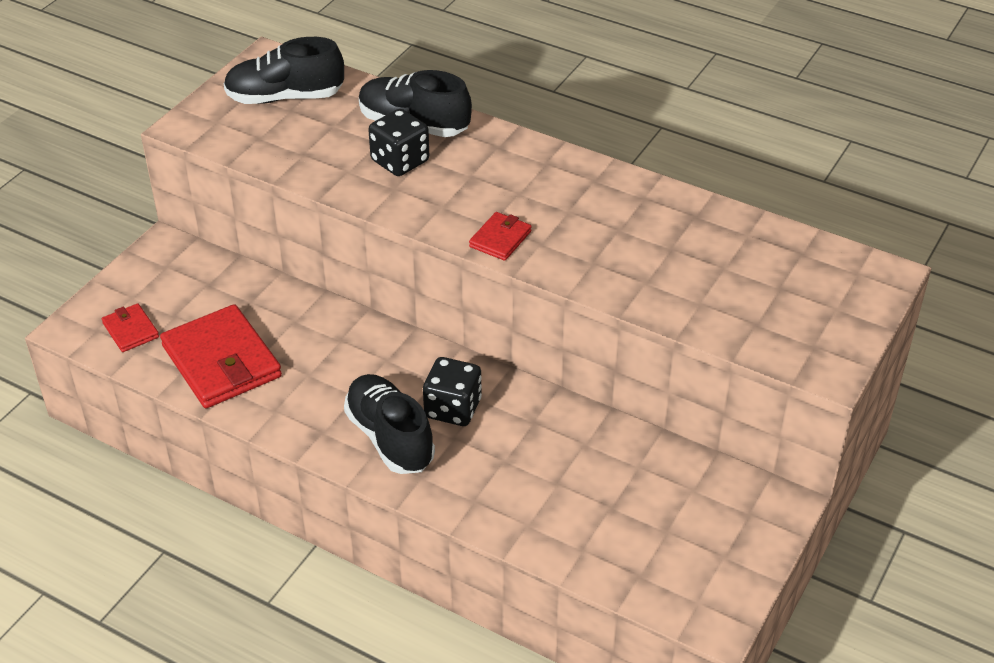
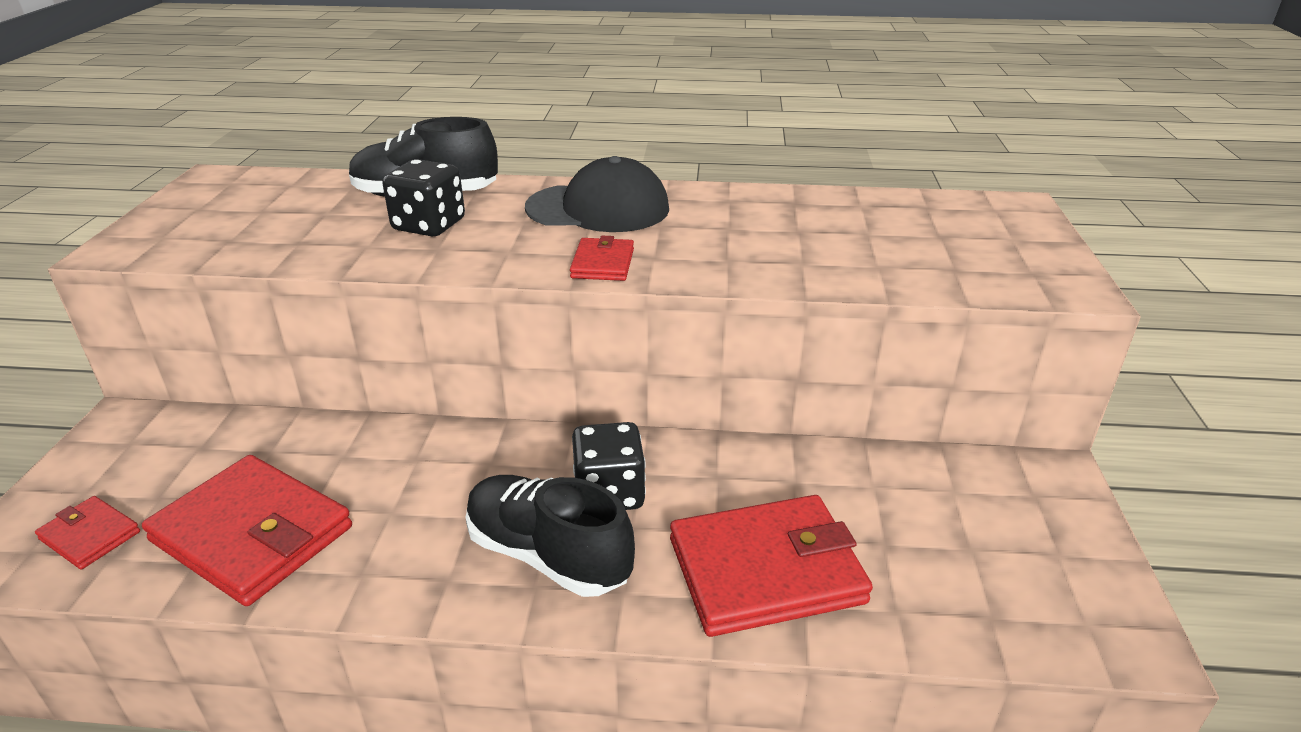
camera: 25 degrees left, 10 degrees down
black shoe [223,37,344,104] -> none
none -> black cap [525,156,669,232]
none -> red wallet [670,495,873,637]

